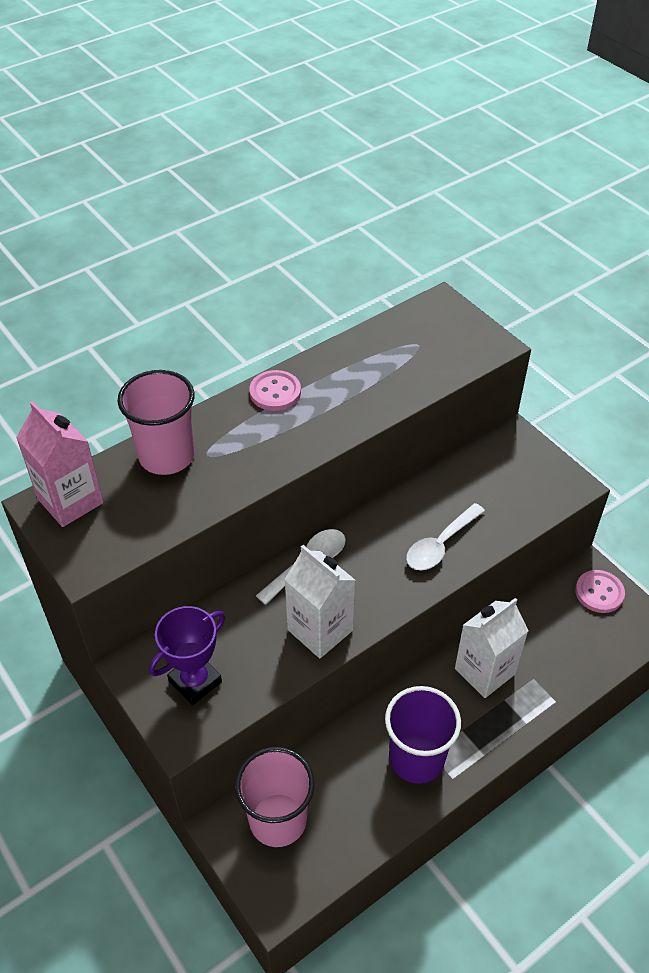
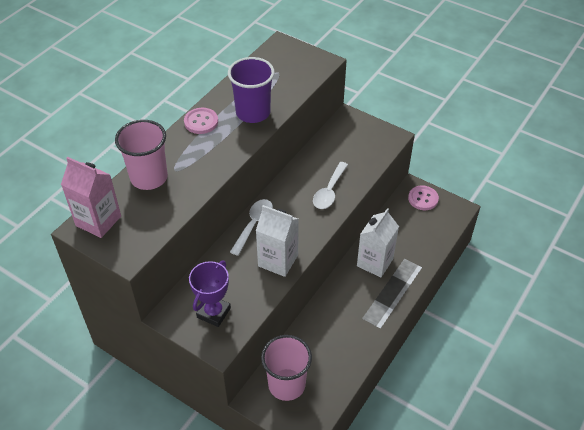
camera: 20 degrees left, 0 degrees up
purple cup [385,686,461,784] -> purple cup moved to [228,57,274,123]

